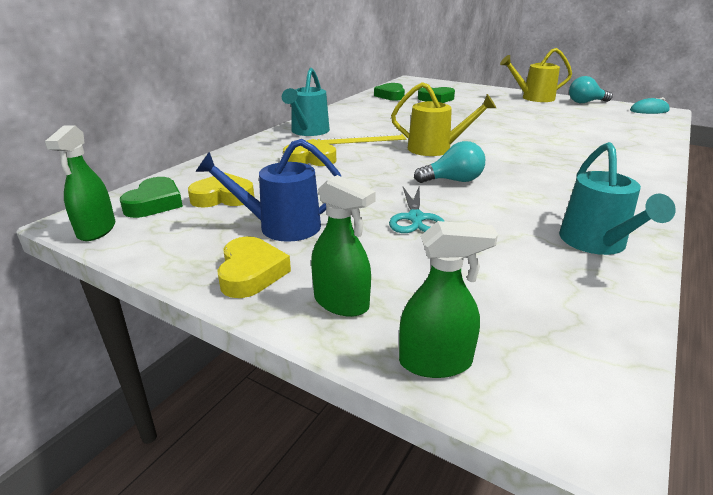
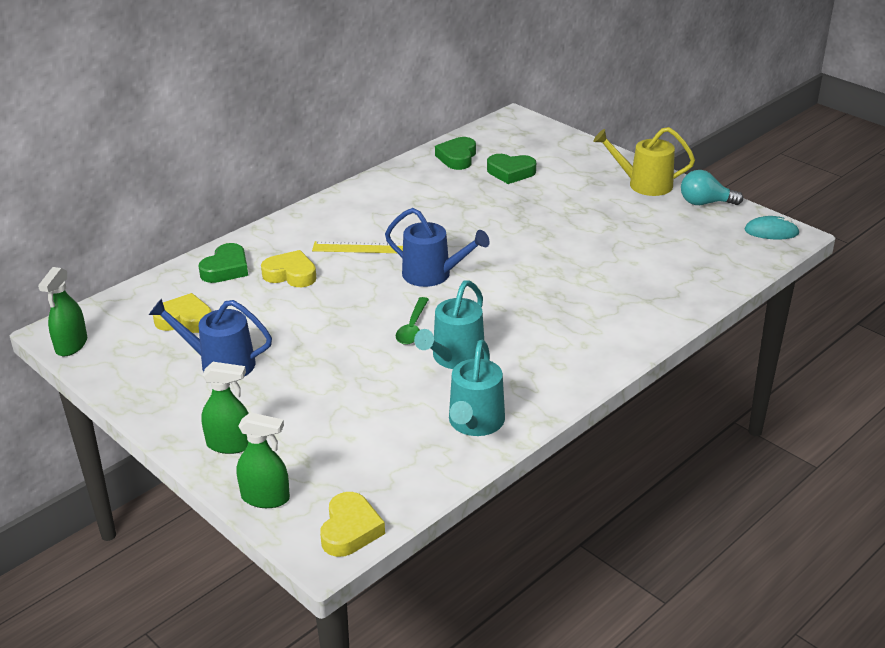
camera: 15 degrees right, 5 degrees up
green heart [120,177,183,218] -> green heart moved to [199,243,248,283]
yellow heart [217,236,291,298] -> yellow heart moved to [320,492,385,557]
turquoise watering can [282,68,330,136] -> turquoise watering can moved to [414,280,484,369]
green spray bottle [311,175,376,317] -> green spray bottle turned 45 degrees counterclockwise [201,362,249,454]
turquoise scissors [389,187,445,233] -> none
yellow watering can [391,82,496,156] -> blue watering can [385,208,490,287]
turquoise light bulb [414,141,485,183] -> green spoon [396,297,429,345]

